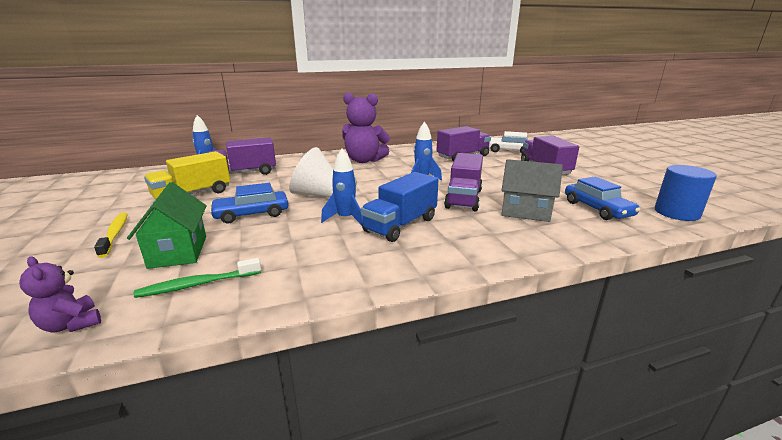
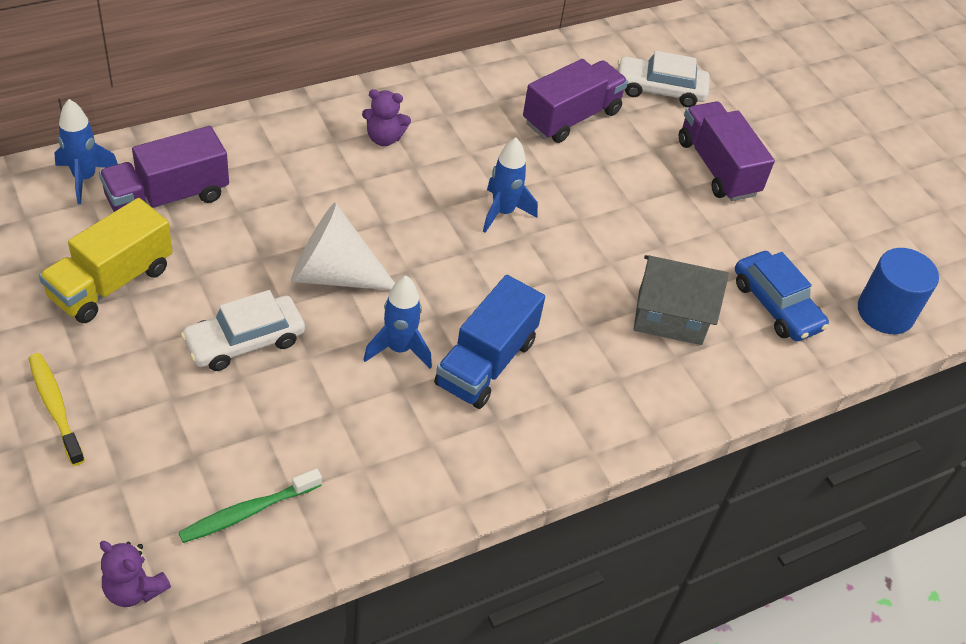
camera: 15 degrees left, 25 degrees up
green house [127,182,207,269] -> none
blue car [209,183,289,223] -> white car [181,290,305,371]
purple teddy bear [343,93,390,163] -> purple teddy bear [362,89,411,146], size x0.51
purple truck [444,153,483,211] -> none

